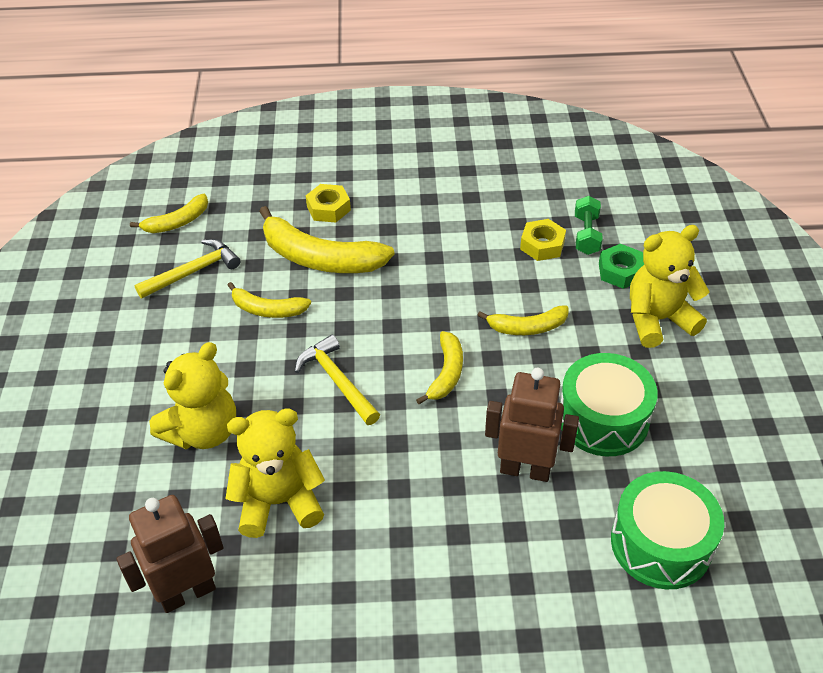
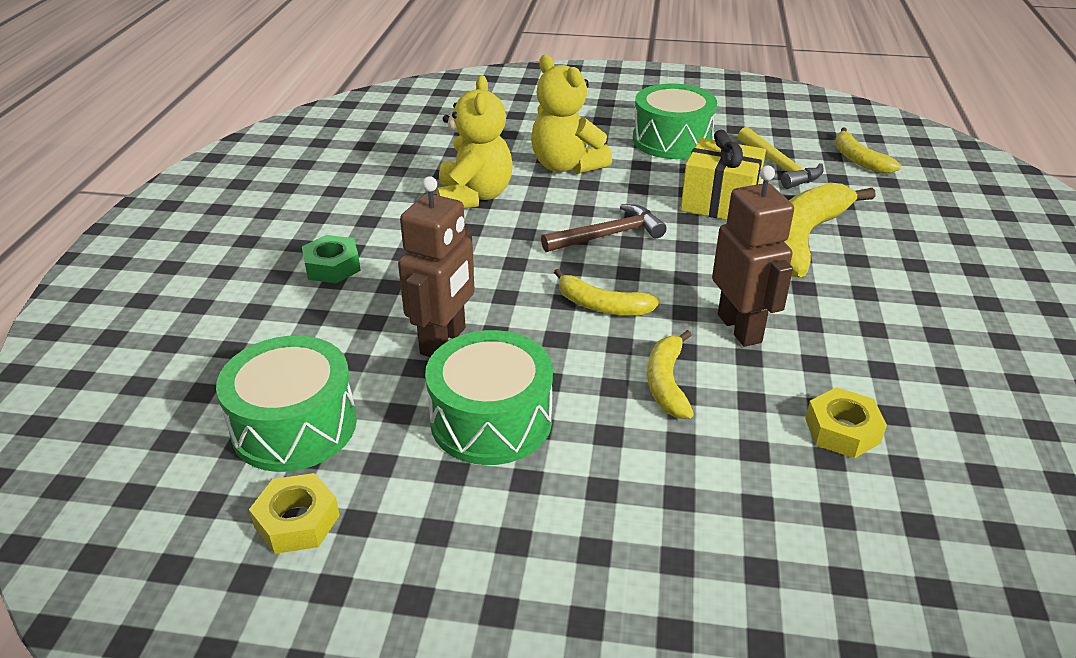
camera: 100 degrees right, 10 degrees down
brown robot [116,495,224,613] -> brown robot moved to [712,166,794,347]
yellow banana [227,282,311,318] -> yellow gift [680,130,766,220]
yellow hammer [295,334,380,425] -> brown hammer [541,204,667,252]
yellow nut [306,184,351,222] -> yellow nut moved to [249,473,340,554]
green dumbbell [575,196,603,255] -> none
green nut [599,244,644,289] -> green nut moved to [302,235,361,283]
yellow teddy bear [630,225,710,348] -> none
none -> green drum [633,83,717,159]

